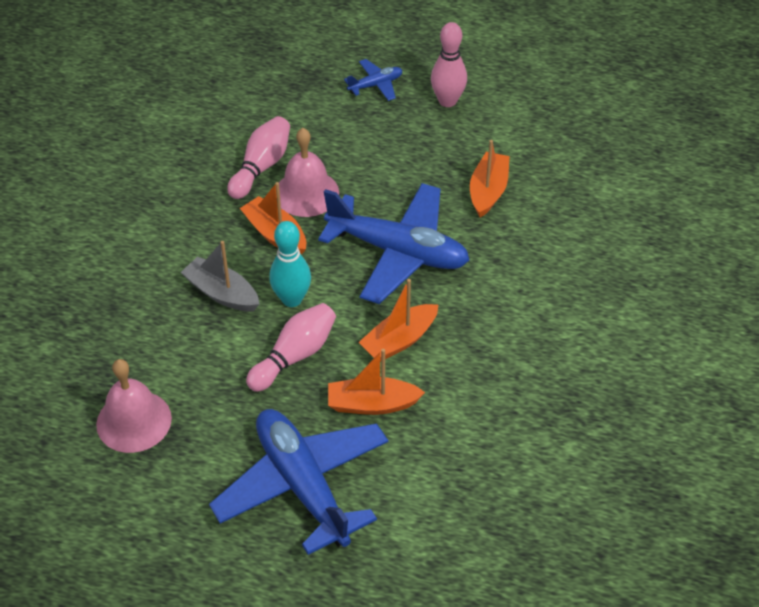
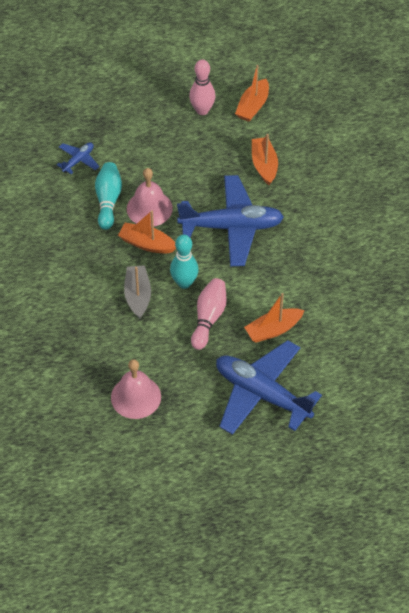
camera: 25 degrees left, 5 degrees up
grey boat [181,241,259,312] -> grey boat turned 75 degrees clockwise [124,265,151,319]
pink bowling pin [227,116,290,199] -> turquoise bowling pin [95,162,122,230]
blue plane [344,59,402,101] -> blue plane moved to [57,142,100,175]
orange boat [358,279,438,362] -> orange boat moved to [235,65,269,122]

